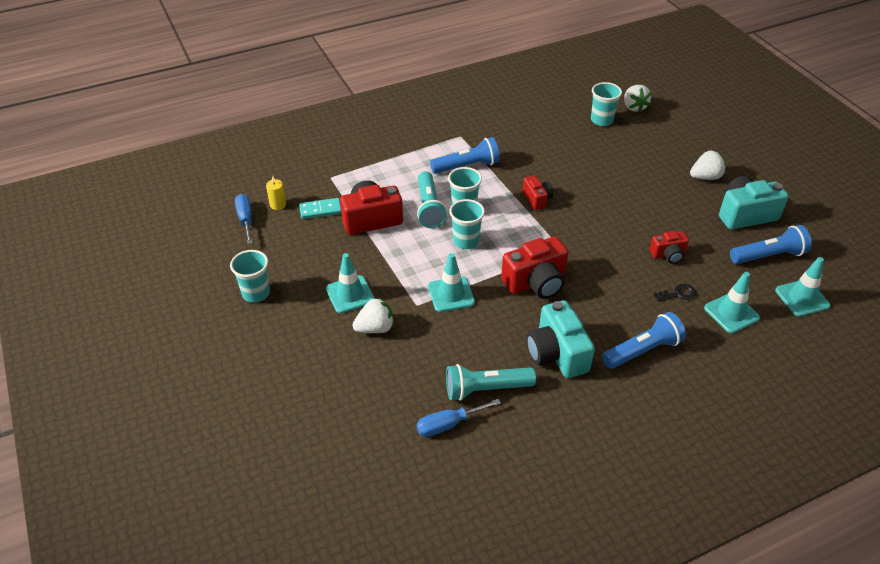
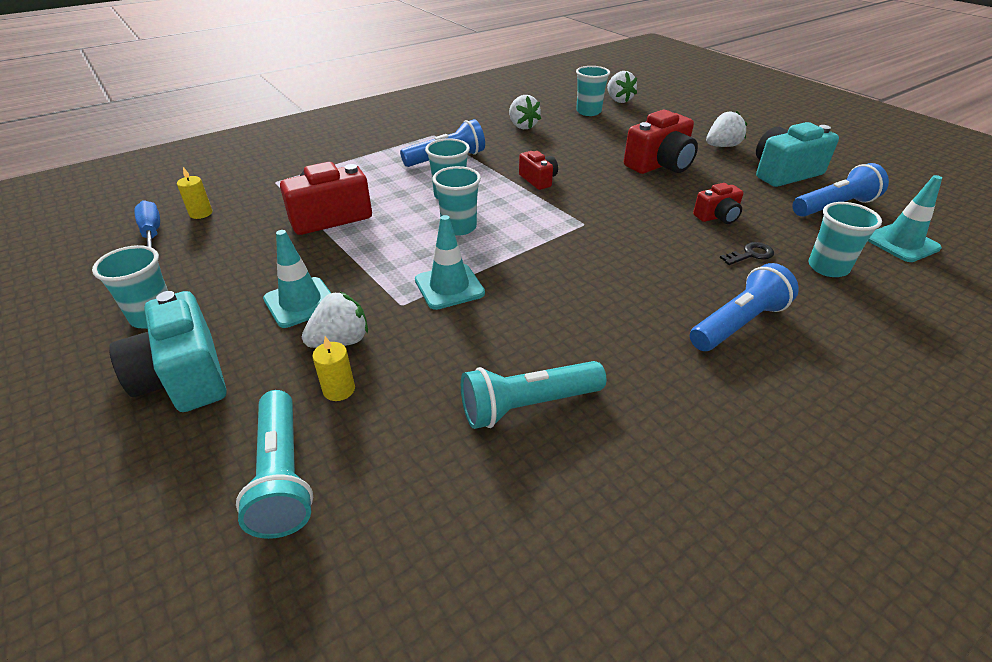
camera: 10 degrees left, 5 degrees down
turquoise domino [299,198,341,219] -> none
turquoise flashlight [417,171,447,228] -> turquoise flashlight moved to [236,390,313,539]
blue screwdriver [417,399,501,437] -> none
red camera [501,236,569,299] -> red camera moved to [624,110,698,174]
turquoise camera [526,300,595,378] -> turquoise camera moved to [109,291,226,412]
turquoise traffic cone [704,272,760,333] -> turquoise cup [809,202,882,277]
none -> yellow candle [312,336,355,401]
none -> white strawberry [509,95,541,129]

